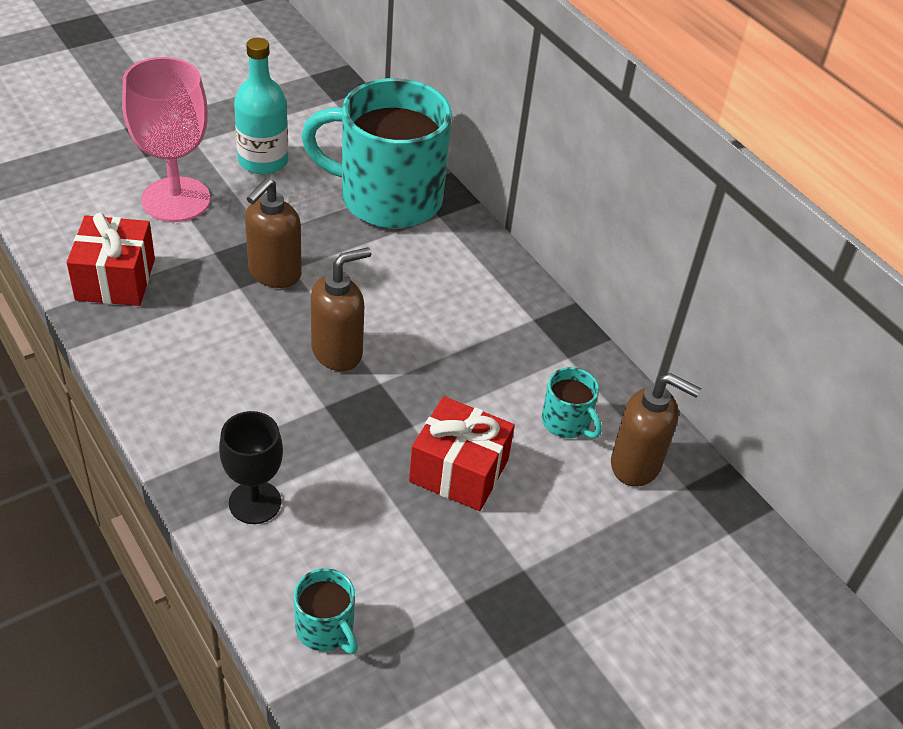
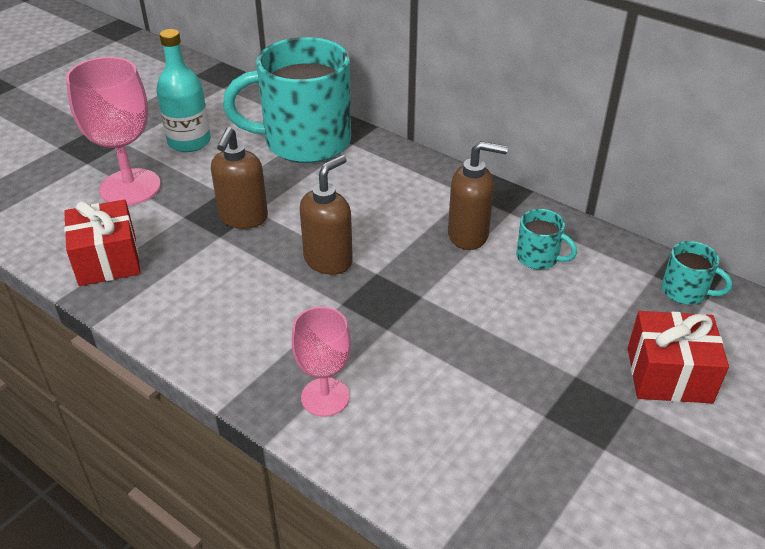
camera: 15 degrees left, 5 degrees down
black goblet [219,411,283,524] -> pink goblet [292,307,351,417]
turquoise mug [294,568,358,654] -> turquoise mug moved to [662,241,732,304]
red gift [409,396,515,511] -> red gift moved to [628,311,729,403]
brown soap dispenser [611,373,701,487] -> brown soap dispenser moved to [448,141,508,250]

